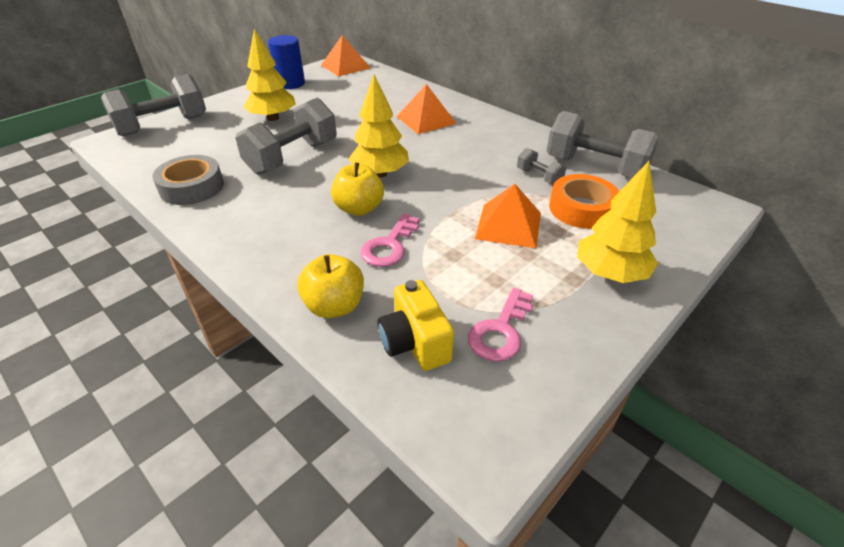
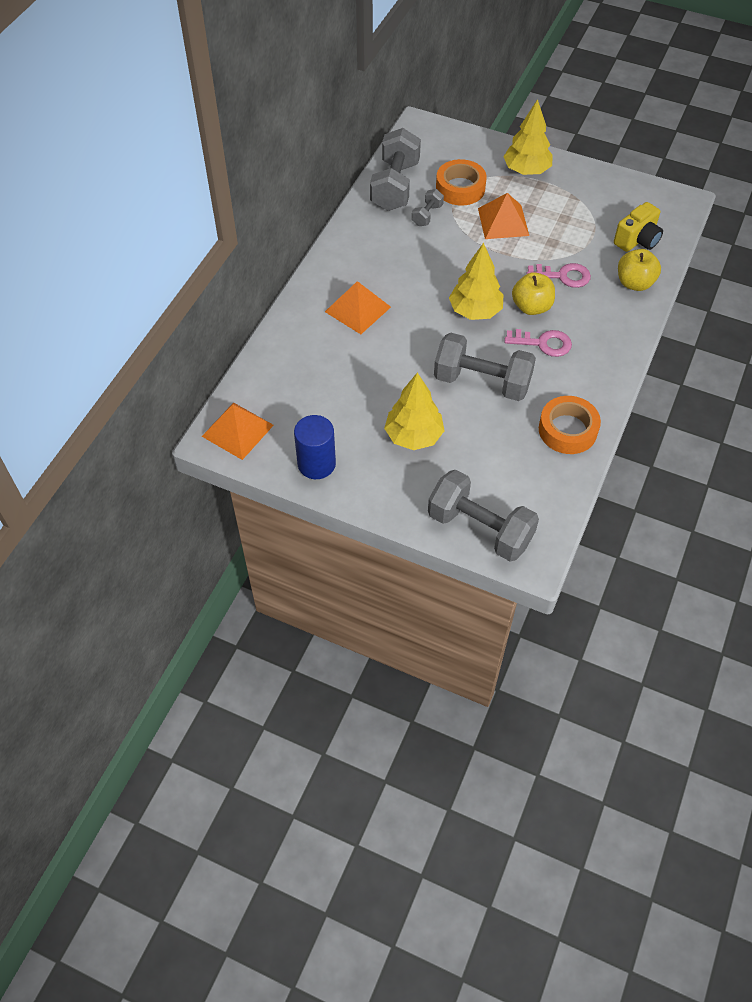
camera: 110 degrees left, 15 degrees up
grey tape [152,155,224,205] -> orange tape [539,396,601,454]
pink key [468,288,533,362] -> pink key moved to [504,329,572,357]

